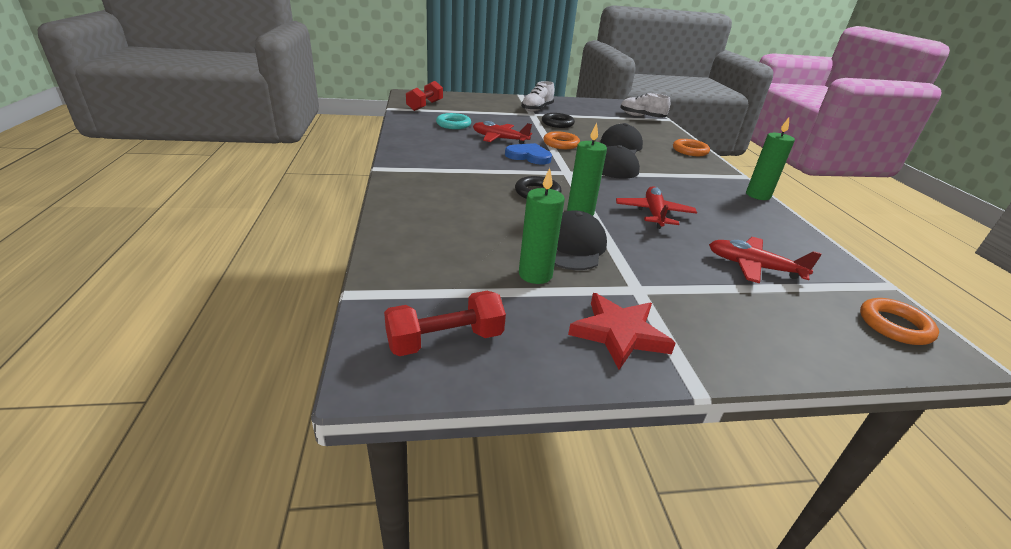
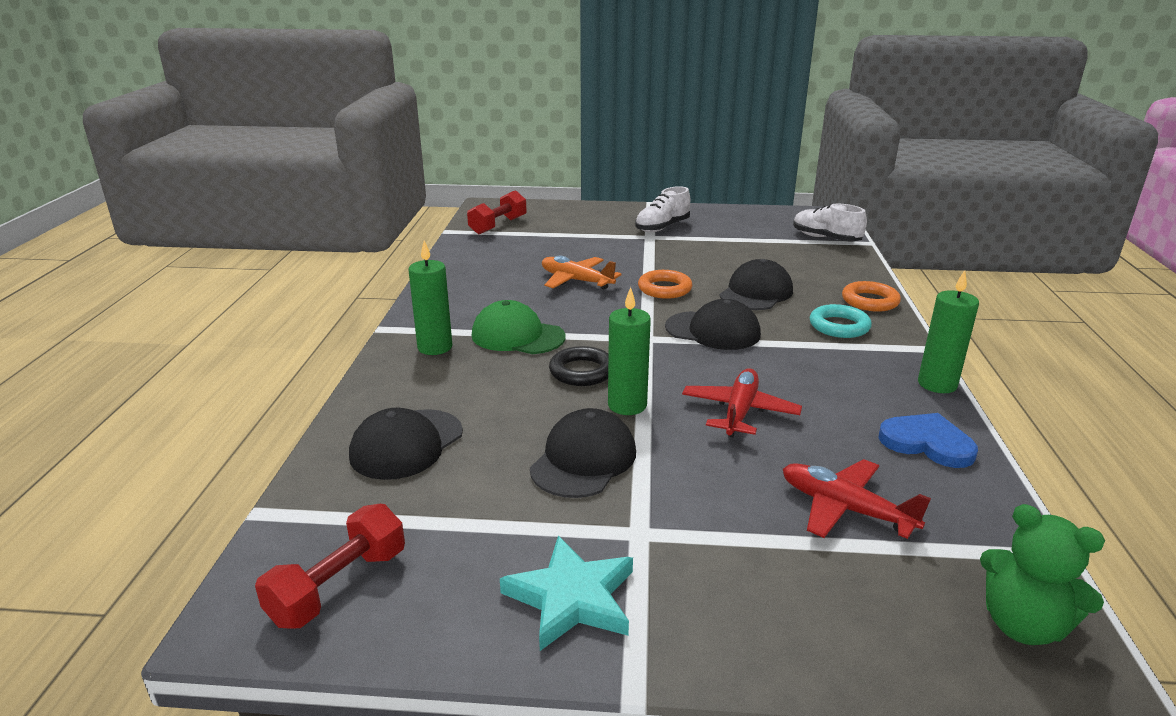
camera: 15 degrees right, 5 degrees down
red dumbbell [384,291,506,356] -> red dumbbell turned 45 degrees counterclockwise [255,504,405,629]
turquoise ring [436,113,471,129] -> turquoise ring moved to [810,304,872,338]
red plane [473,121,532,144] -> orange plane [542,255,622,290]
blue heart [505,143,552,165] -> blue heart moved to [878,413,978,468]
green candle [519,168,565,284] -> green candle moved to [408,240,452,355]
black ring [542,113,575,128] -> none
red star [568,293,676,370] -> turquoise star [500,536,633,651]
orange ring [860,298,939,345] -> green teddy bear [980,504,1105,645]
none -> black cap [349,408,463,480]
none -> green cap [472,300,566,354]

